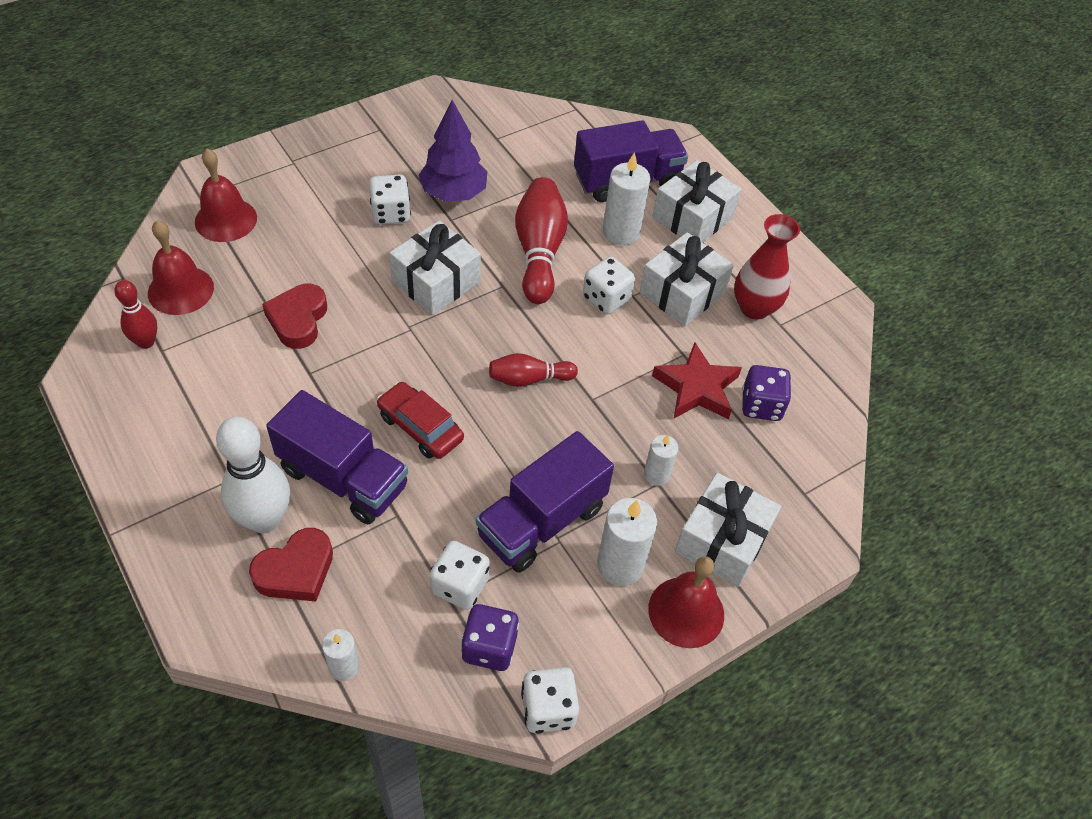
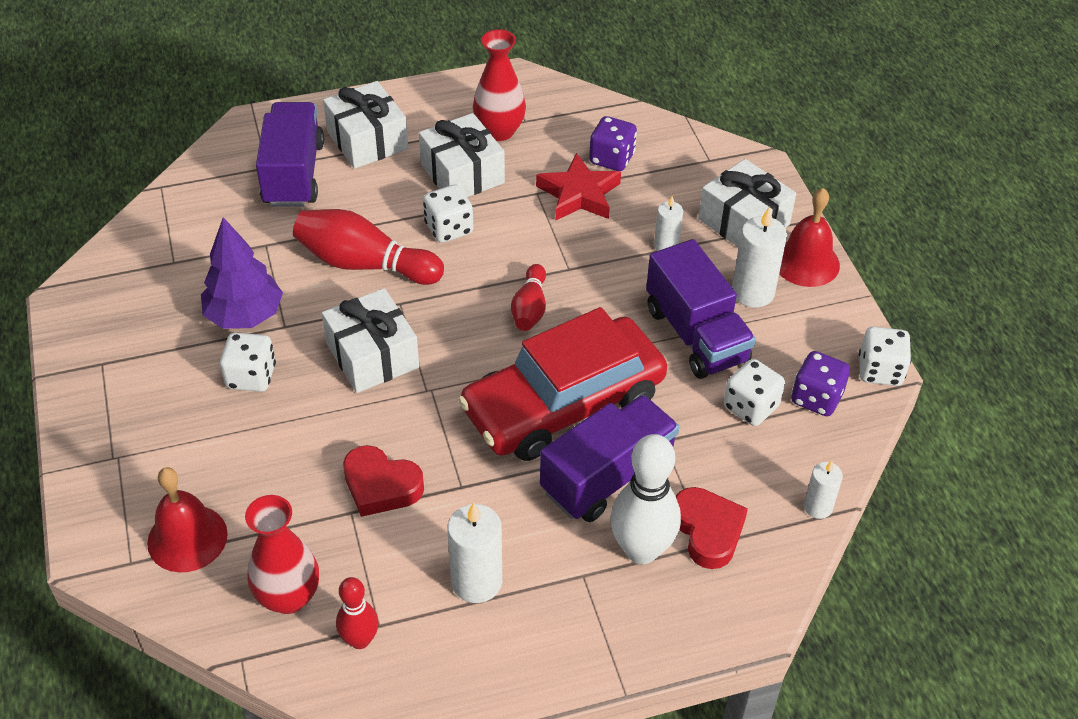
camera: 70 degrees left, 5 degrees down
red bell [148,220,214,315] -> red vase [245,495,319,614]
red car [377,382,464,459] -> red car [458,307,667,461], size x2.06
white candle [603,152,650,245] -> white candle moved to [448,502,502,603]

